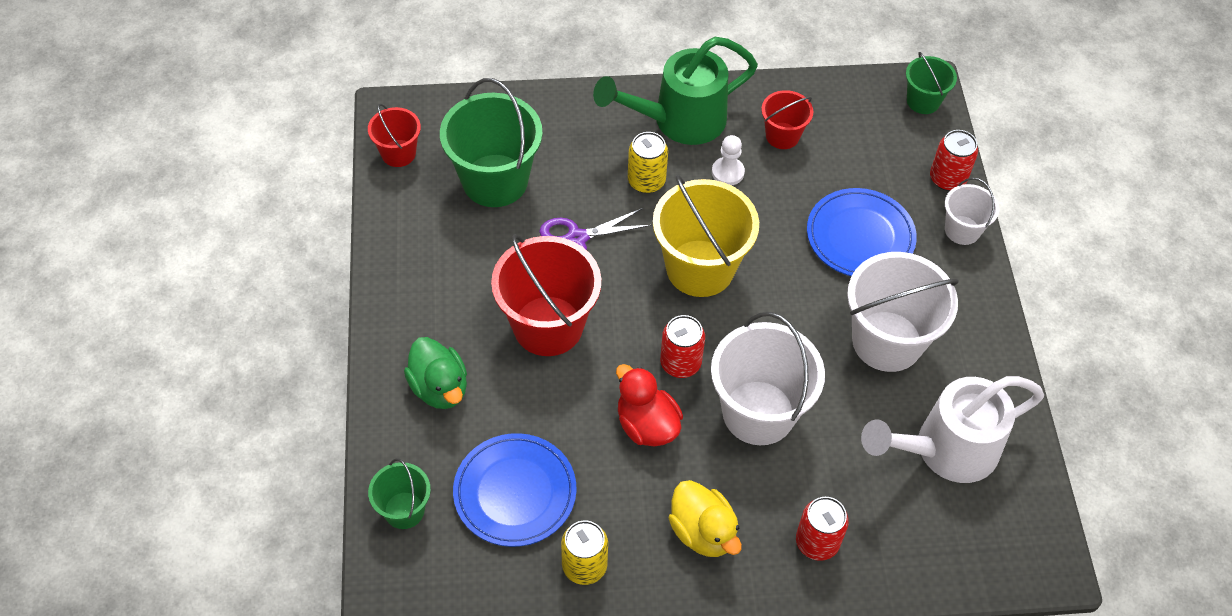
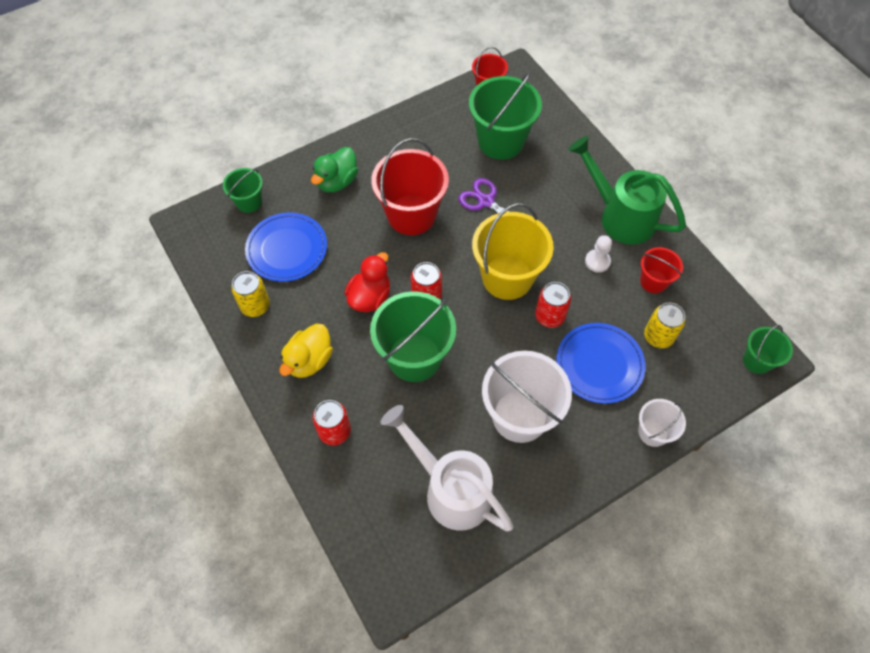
camera: 65 degrees right, 5 degrees up
yellow can [628,132,668,193] -> yellow can moved to [644,303,686,348]
white bucket [711,312,825,445] -> green bucket [370,291,456,382]
red can [930,130,978,191] -> red can moved to [535,282,571,328]

